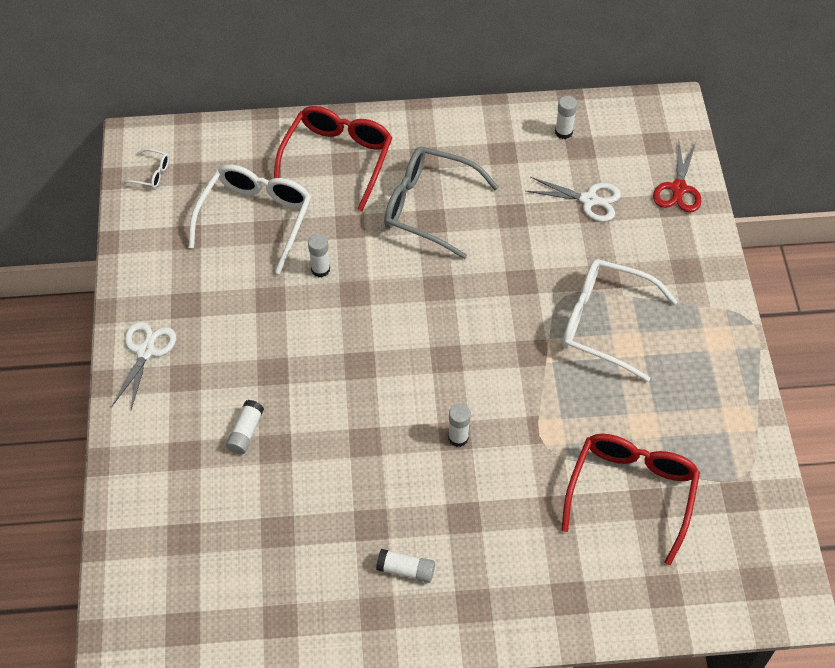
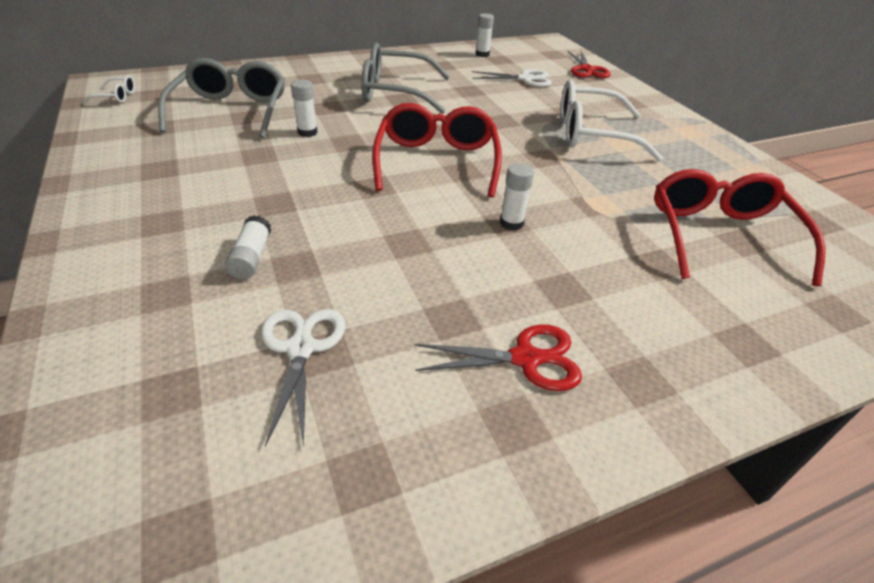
camera: 20 degrees left, 15 degrees down
white scissors [112,322,176,410] -> white scissors moved to [261,309,345,447]
white glasses [188,165,311,274] -> grey glasses [158,58,285,138]
red glasses [274,106,393,211] -> red glasses moved to [372,103,502,197]
white glue stick [376,549,435,583] -> red scissors [415,324,582,391]

